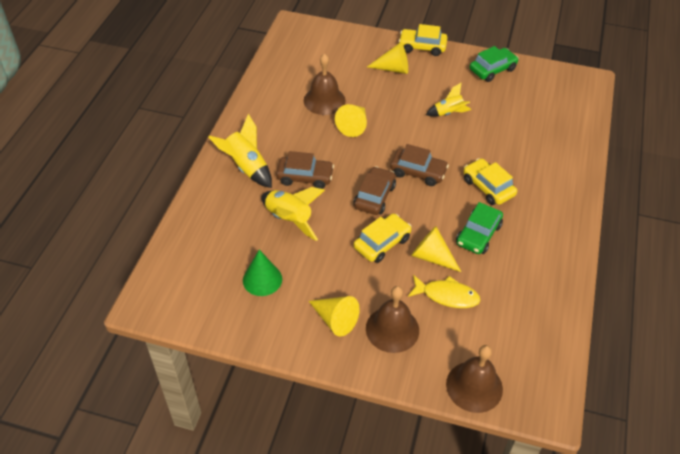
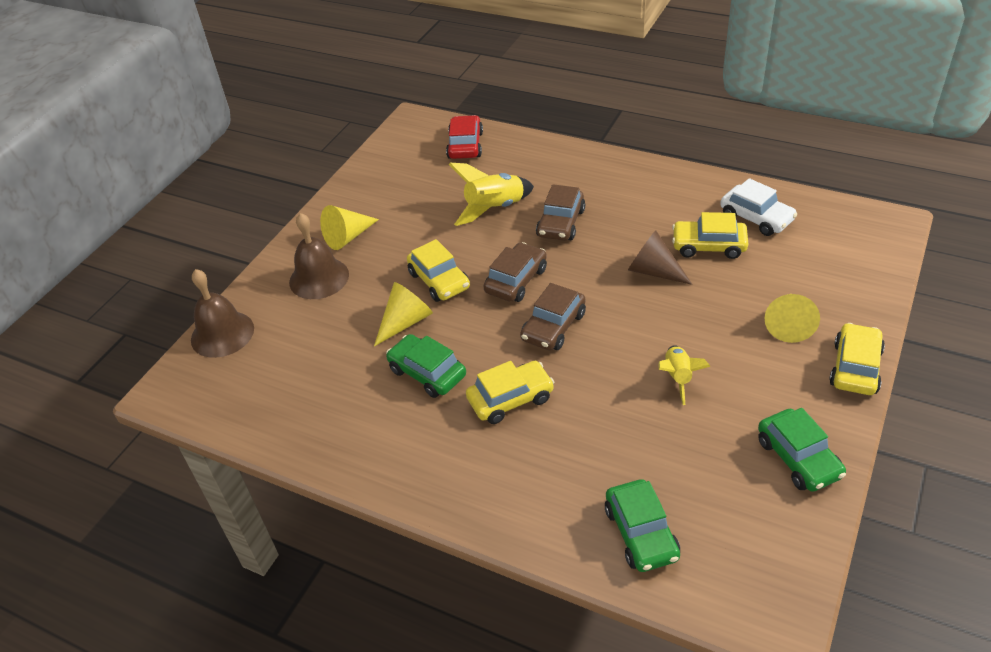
camera: 105 degrees right, 5 degrees down
yellow rocket [208,114,272,188] -> none
green cone [243,250,282,296] -> none
brown bell [304,53,346,115] -> yellow car [672,212,748,259]
yellow cone [335,104,367,137] -> brown cone [628,230,693,285]
brown car [353,166,396,215] -> brown car turned 90 degrees counterclockwise [483,242,547,302]
yellow fish [408,275,481,308] -> none
none -> red car [446,115,483,159]
none -> green car [605,479,680,572]
none -> white car [720,178,797,236]

